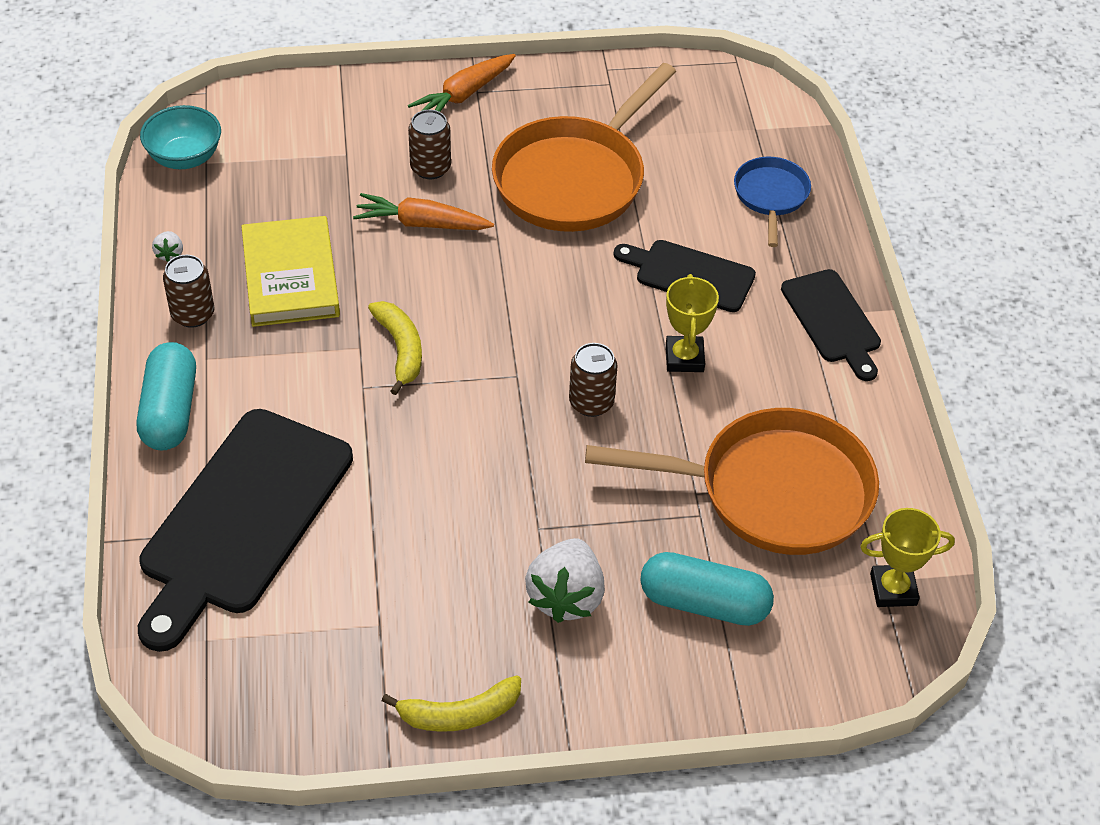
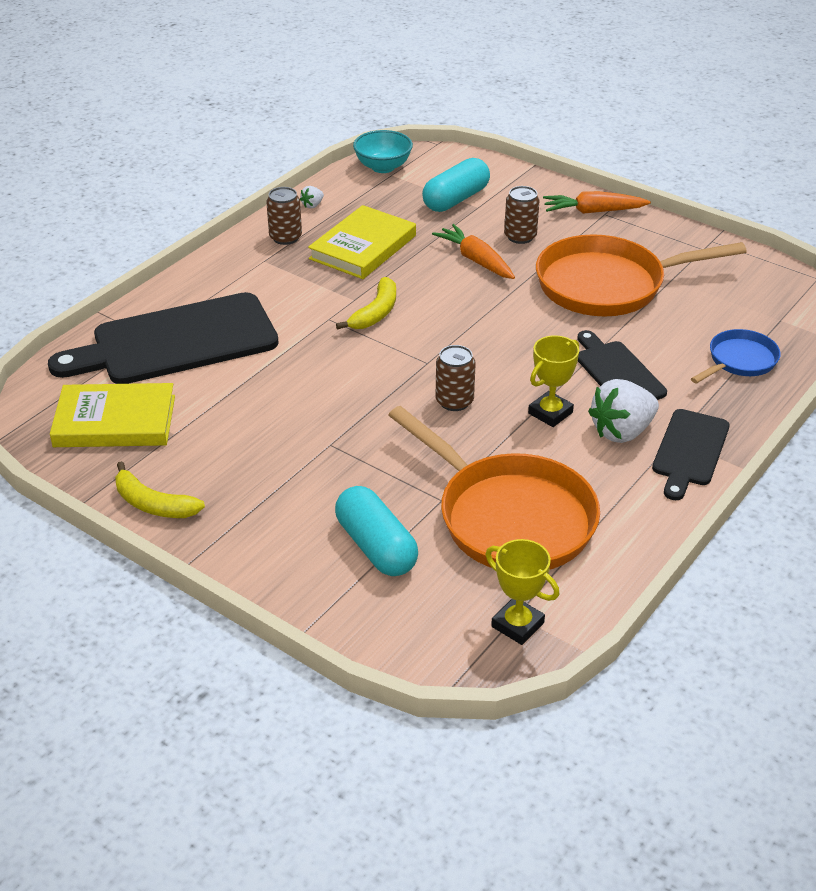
camera: 45 degrees right, 10 degrees down
turquoise capsule [137,342,196,451] -> turquoise capsule moved to [422,158,490,212]
white strawberry [525,538,605,623] -> white strawberry moved to [588,379,659,443]
none -> yellow book [50,383,175,447]

